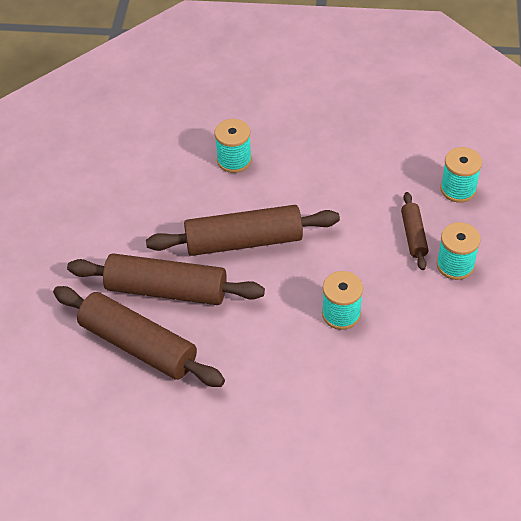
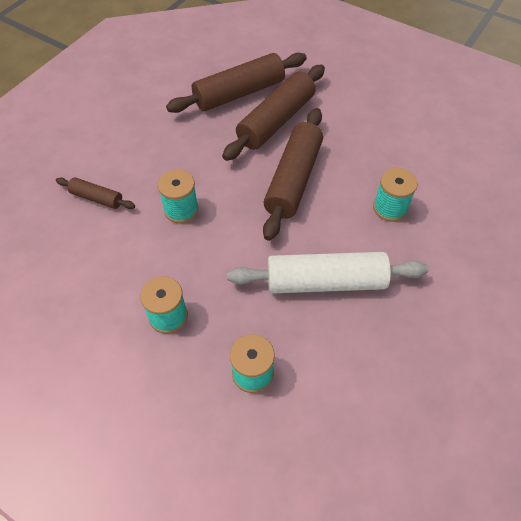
camera: 115 degrees right, 5 degrees up
brown rolling pin [401,192,429,270] -> brown rolling pin moved to [56,177,135,209]
none -> white rolling pin [227,252,429,294]

